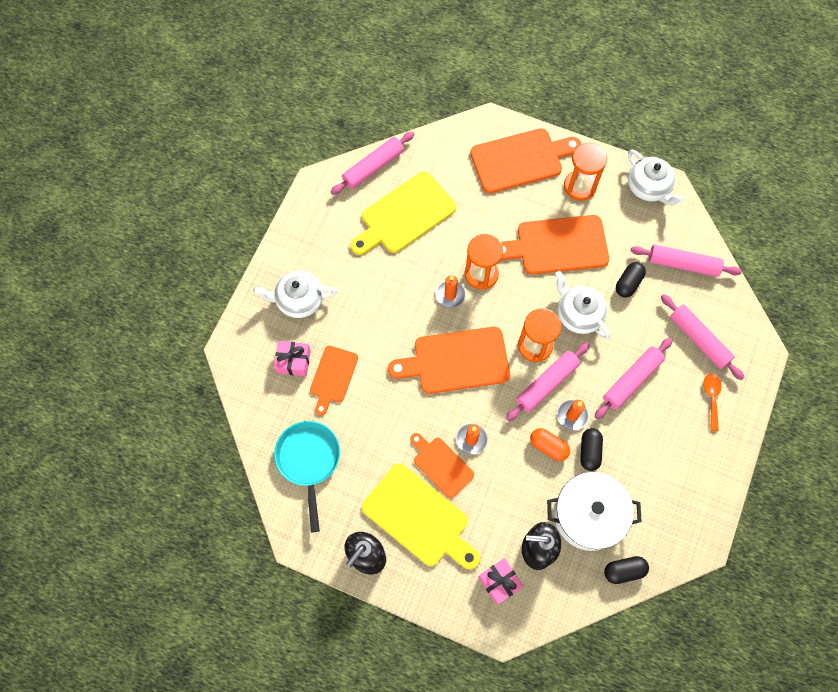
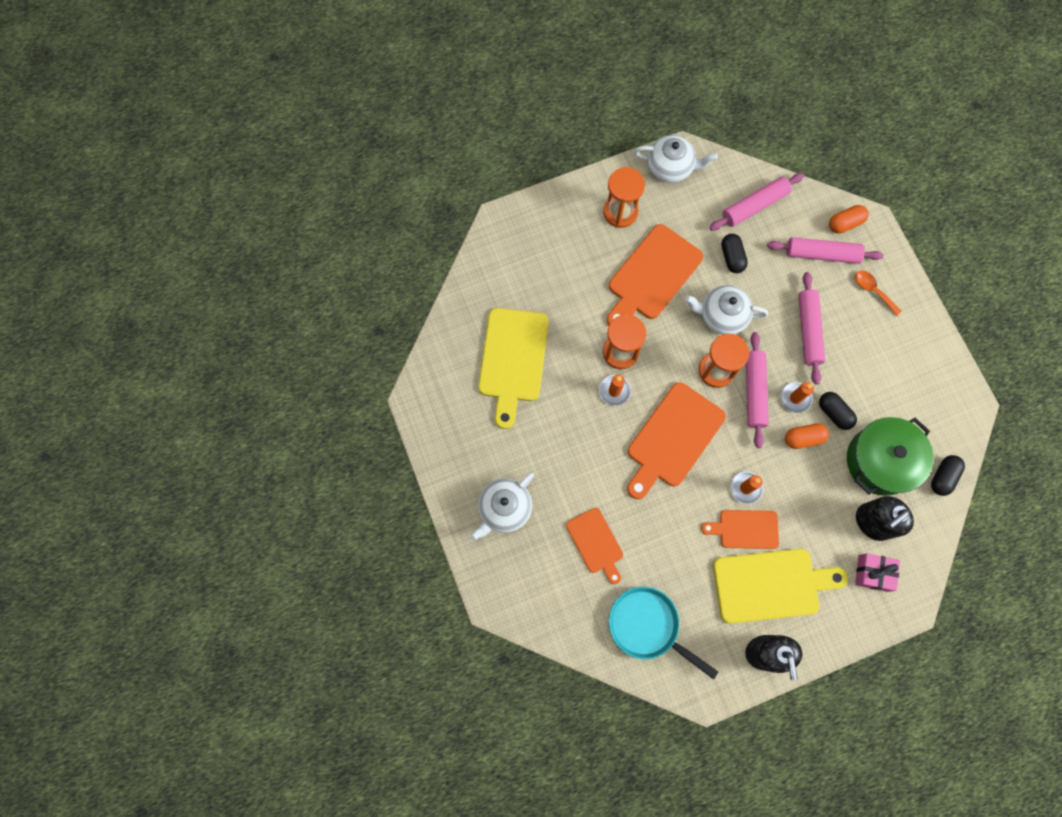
camera: 45 degrees left, 5 degrees up
pink gift [274,341,311,376] -> none
pink rolling pin [331,131,415,195] -> none
orange cutting board [470,128,581,193] -> none
white pot [547,472,642,551] -> green pot [847,417,934,496]
none -> orange capsule [829,205,869,234]

